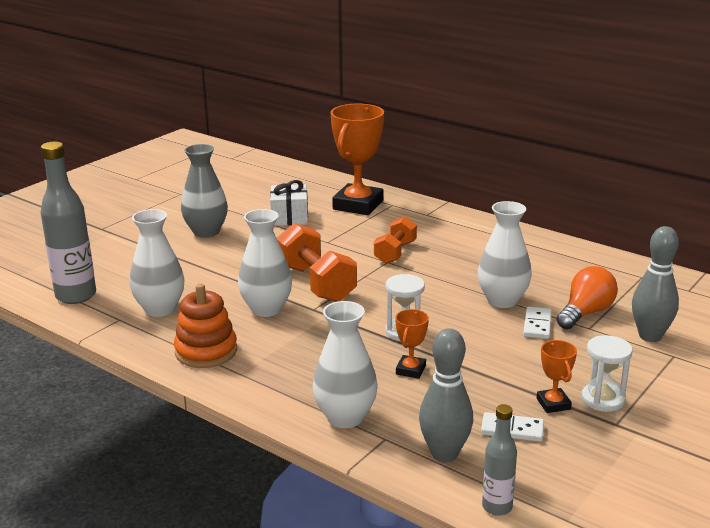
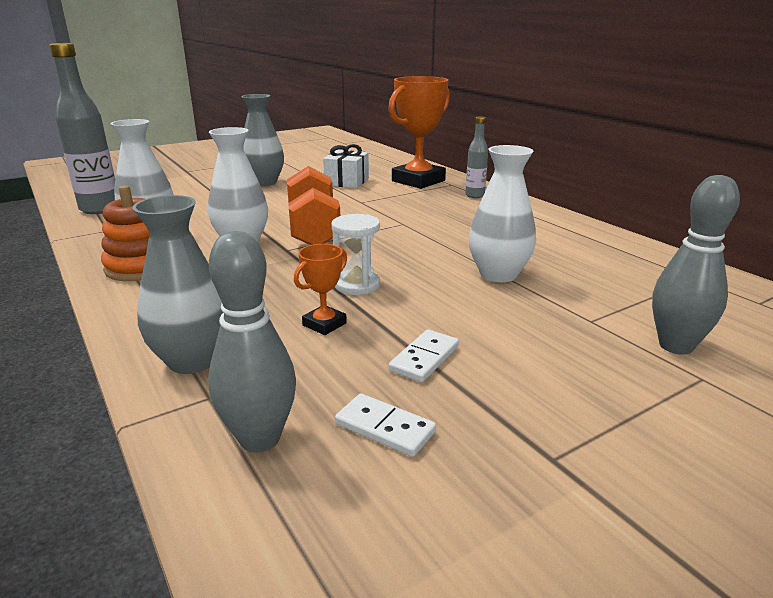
camera: 20 degrees right, 0 degrees up
white vase [313,301,377,428] -> grey vase [132,195,223,374]
orange dumbbell [374,216,417,264] -> none
grey bottle [482,404,517,516] -> grey bottle moved to [465,116,488,198]
white domino [523,307,552,339] -> white domino moved to [389,329,459,382]
orange trophy [537,340,577,413] -> none
orange light bulb [556,266,618,329] -> none
white hourglass [581,335,633,412] -> none

